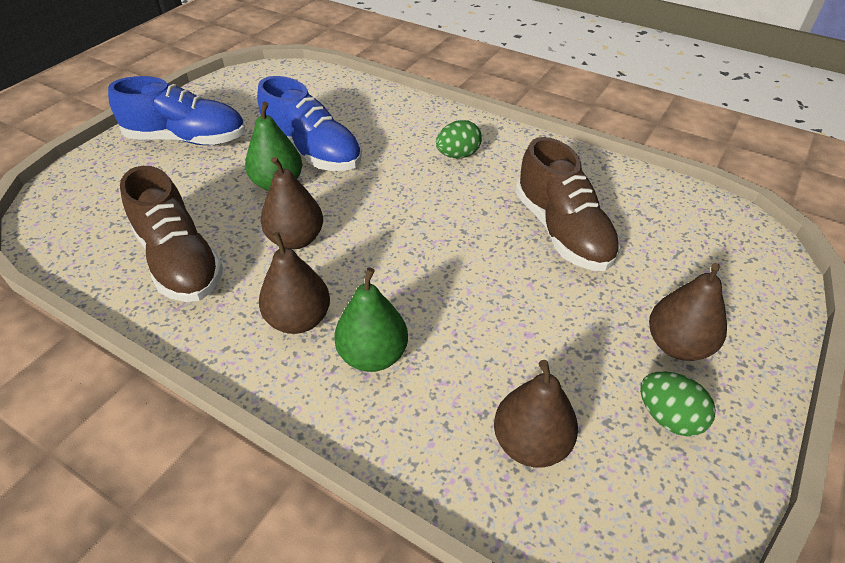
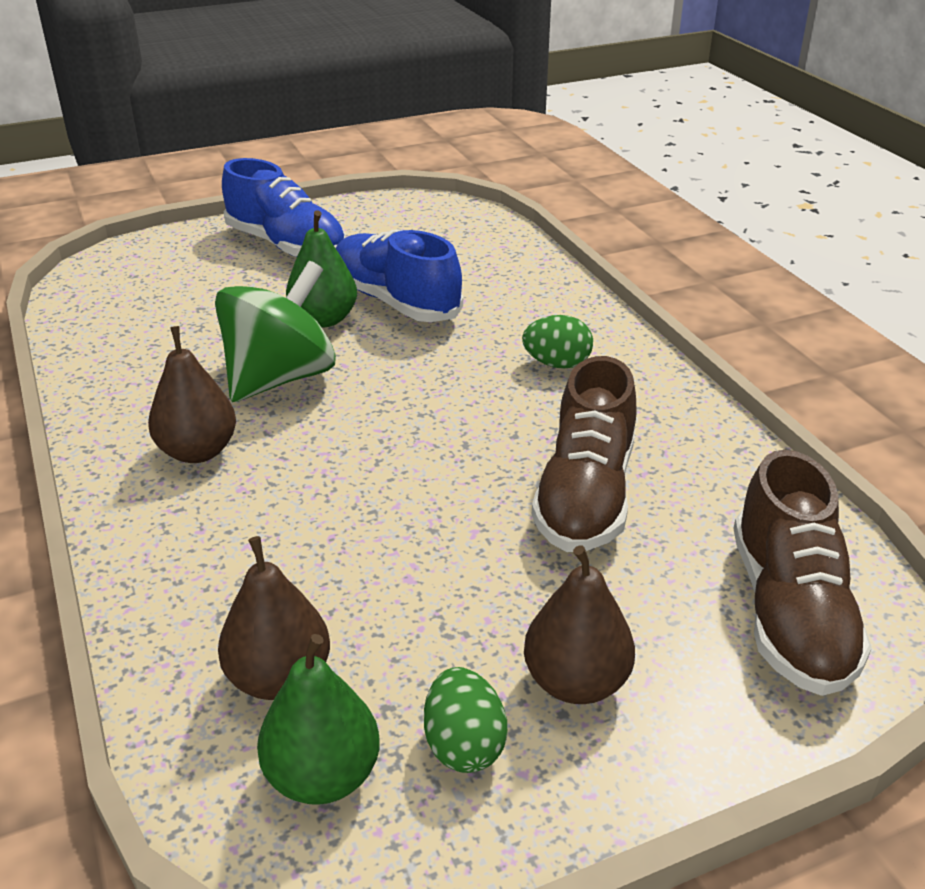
camera: 35 degrees right, 10 degrees down
brown shoe [120,166,223,302] -> brown shoe moved to [733,450,872,696]
blue shoe [257,76,362,171] -> blue shoe turned 150 degrees clockwise [336,230,463,322]
brown pear [260,157,323,249] -> green spinning top [215,261,336,402]
green pear [334,267,408,372] -> green pear moved to [257,634,380,805]

